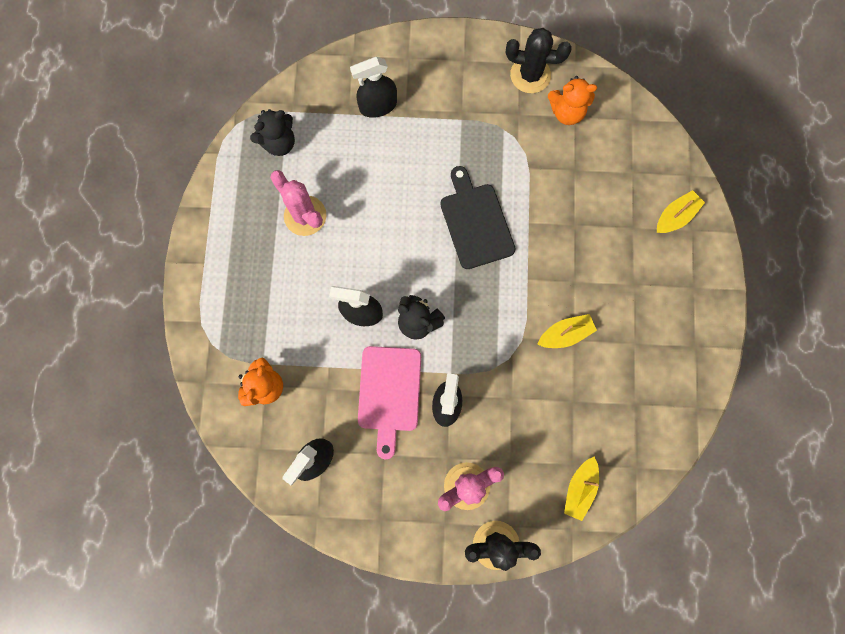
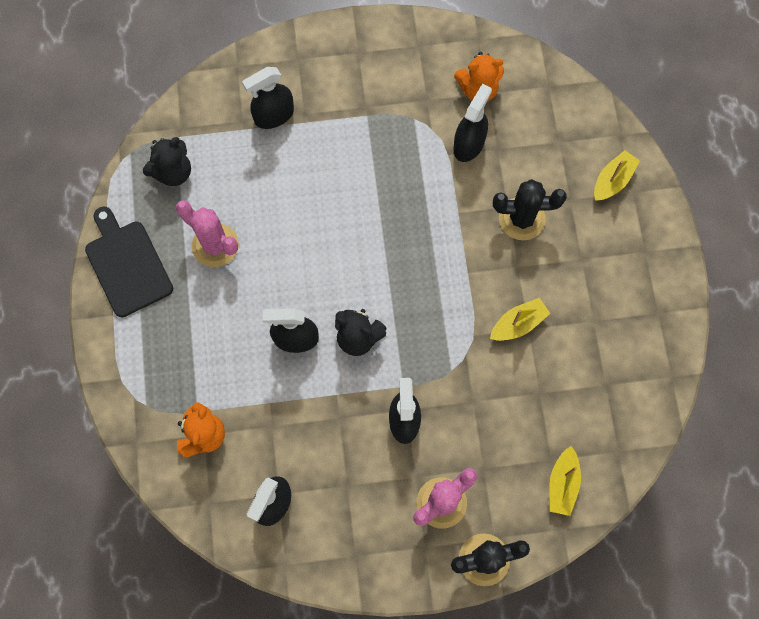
camera: 10 degrees left, 5 degrees down
pink cutting board [358,346,421,459] -> none
black cutting board [440,166,516,269] -> black cutting board moved to [85,207,173,317]
black cactus [506,28,572,93] -> black cactus moved to [493,179,567,240]
none -> black spray bottle [453,84,492,162]

